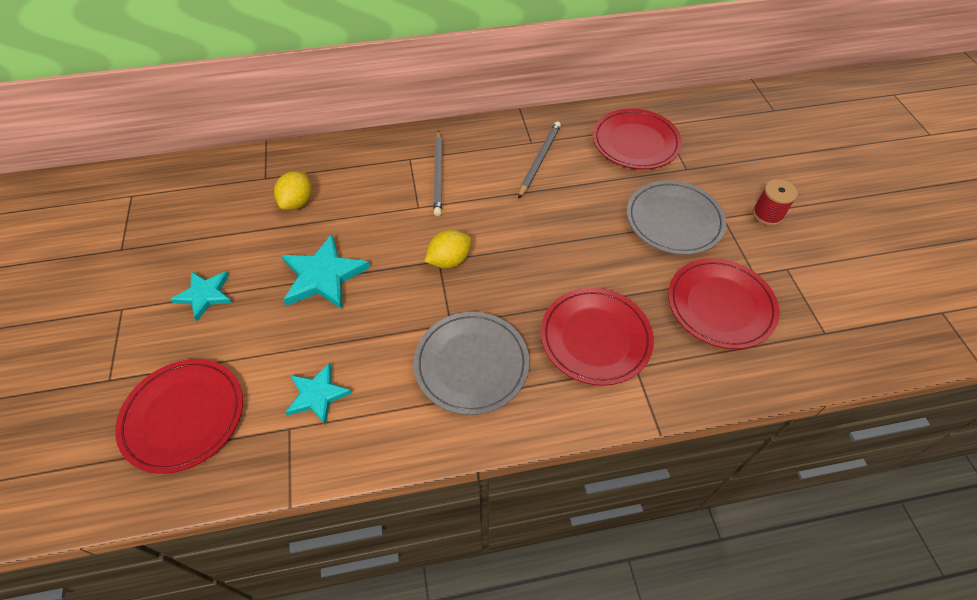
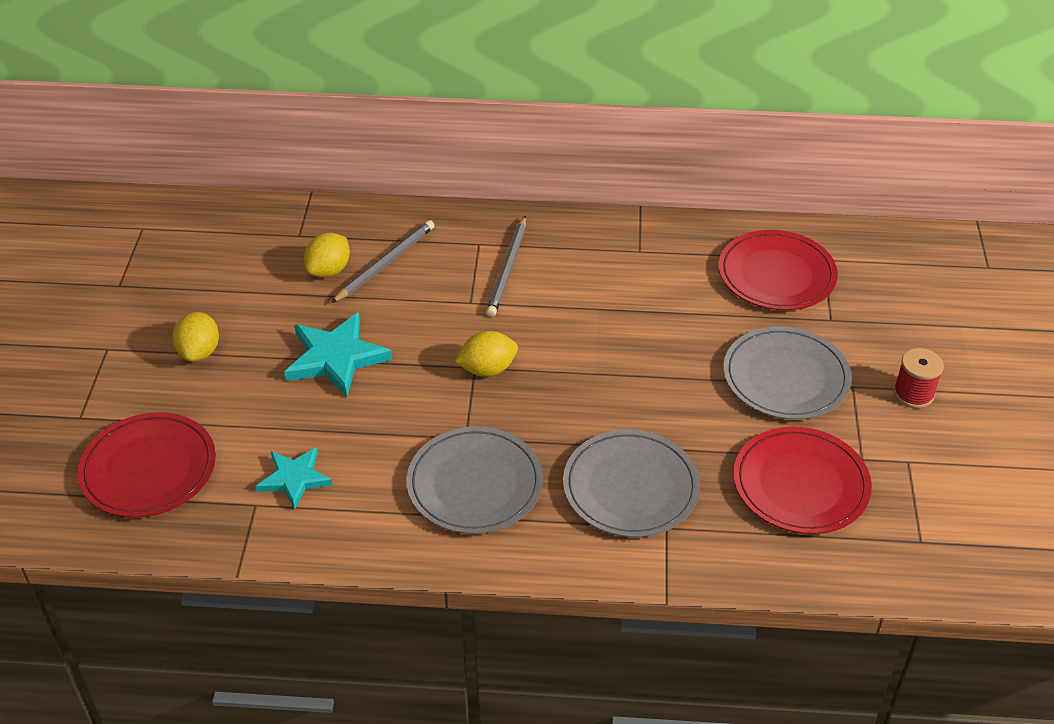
camera: 15 degrees right, 10 degrees down
turquoise star [170,271,232,321] -> yellow lemon [172,312,219,362]
grey pencil [518,121,561,199] -> grey pencil moved to [331,220,435,303]
red plate [541,288,654,386] -> grey plate [563,430,700,537]

